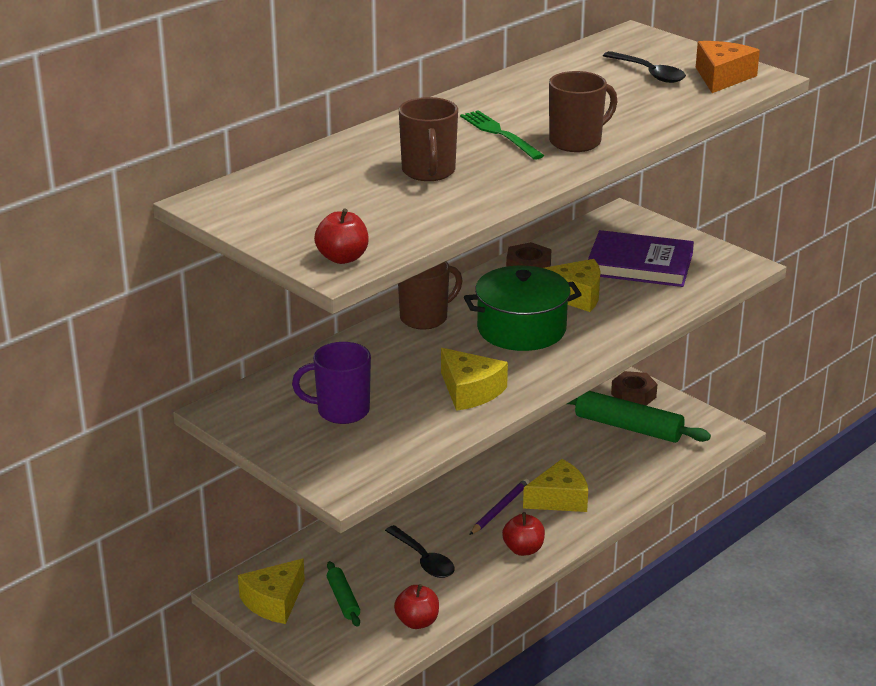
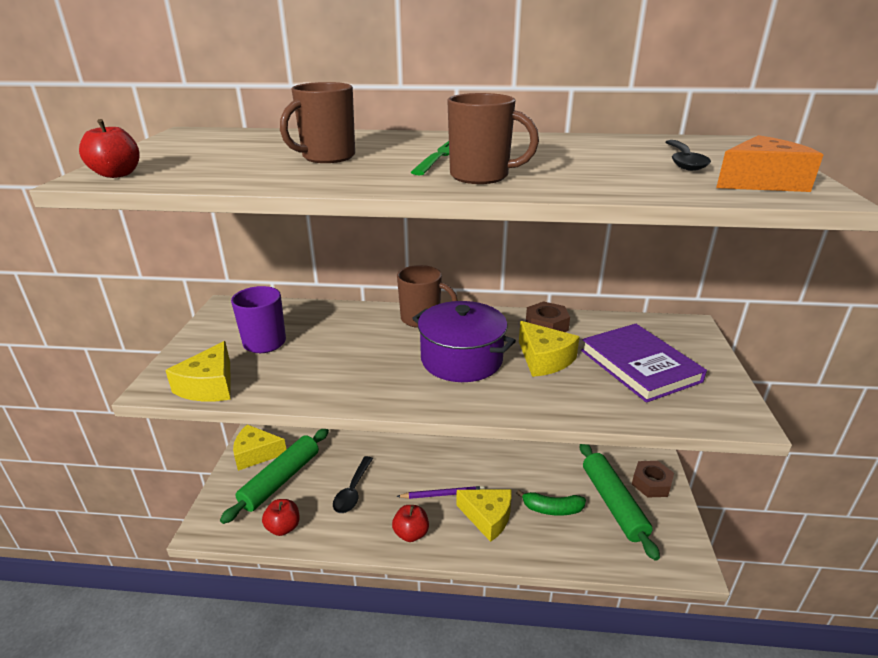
camera: 50 degrees right, 0 degrees up
green rolling pin [327,561,360,627] -> green rolling pin [220,429,329,524], size x1.90
yellow cheese [441,348,508,411] -> yellow cheese moved to [165,341,231,402]
green pot [464,266,582,351] -> purple pot [412,301,516,382]
none -> green banana [516,490,586,516]

